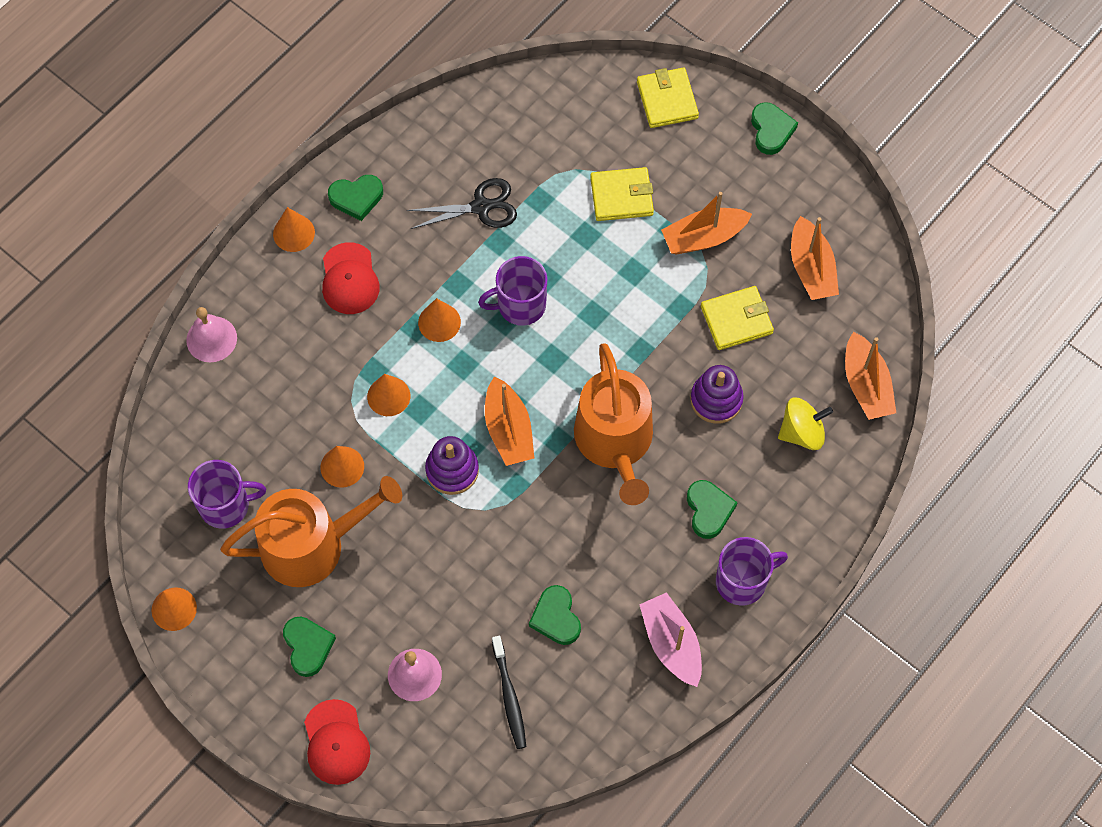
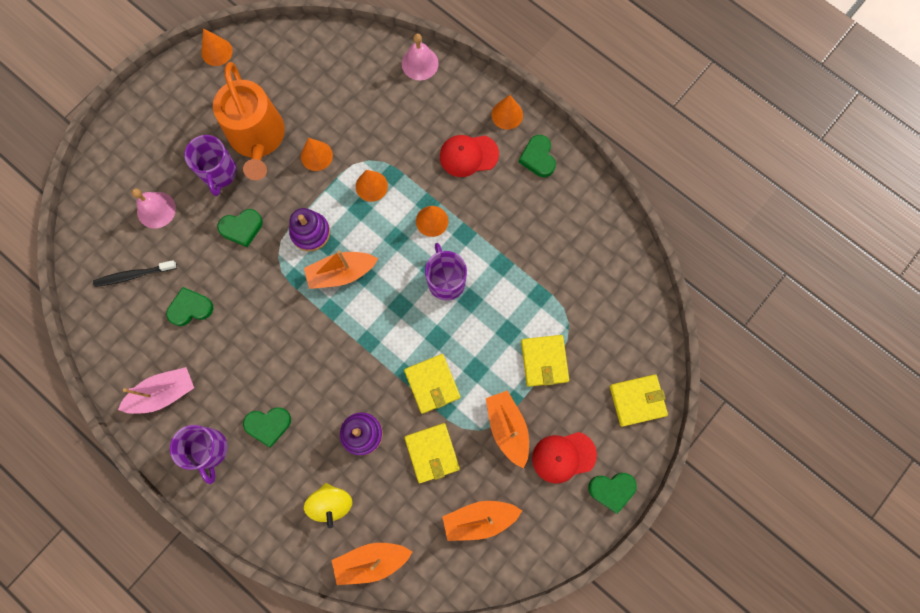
camera: 90 degrees right, 10 degrees up
purple mug [188,460,266,529] -> purple mug moved to [184,135,237,196]
green heart [283,617,336,677] -> green heart moved to [217,209,263,247]
red cap [304,699,370,785] -> red cap moved to [532,432,597,484]
black scissors [407,178,517,229] -> none
orange watering can [574,344,653,505] -> none
none -> yellow wallet [404,354,460,414]

